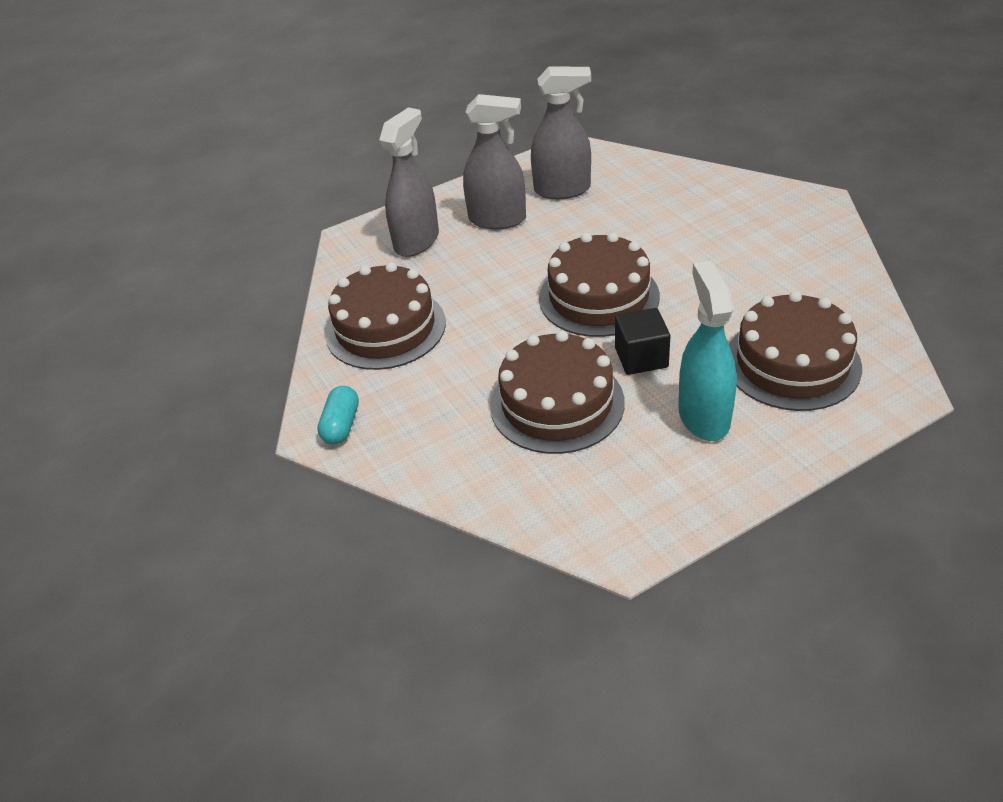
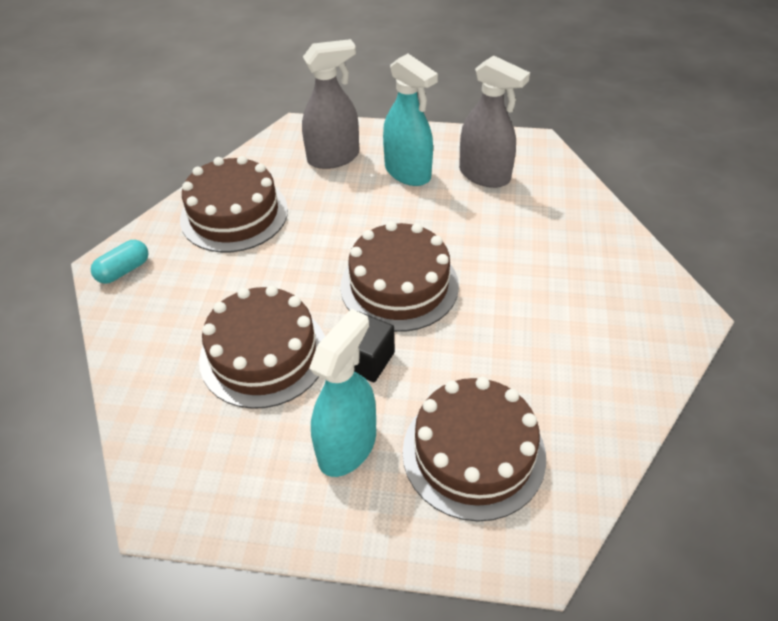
camera: 35 degrees right, 5 degrees up
grey spray bottle [463,94,526,229] -> turquoise spray bottle [383,54,438,186]

